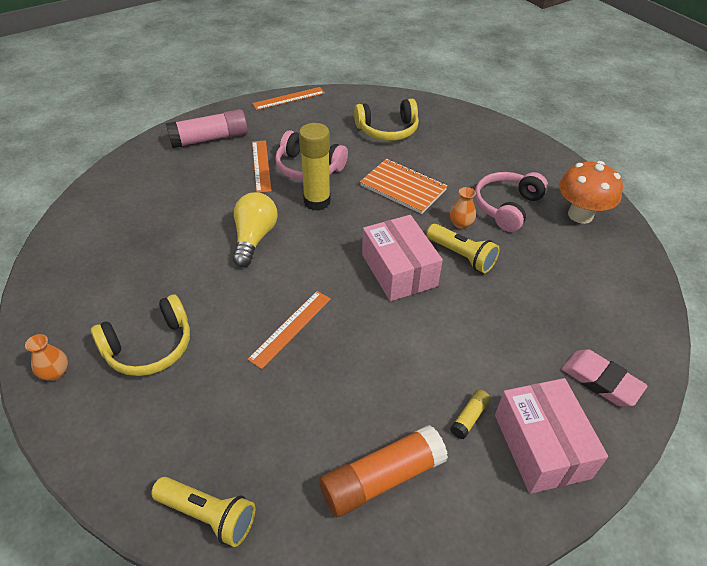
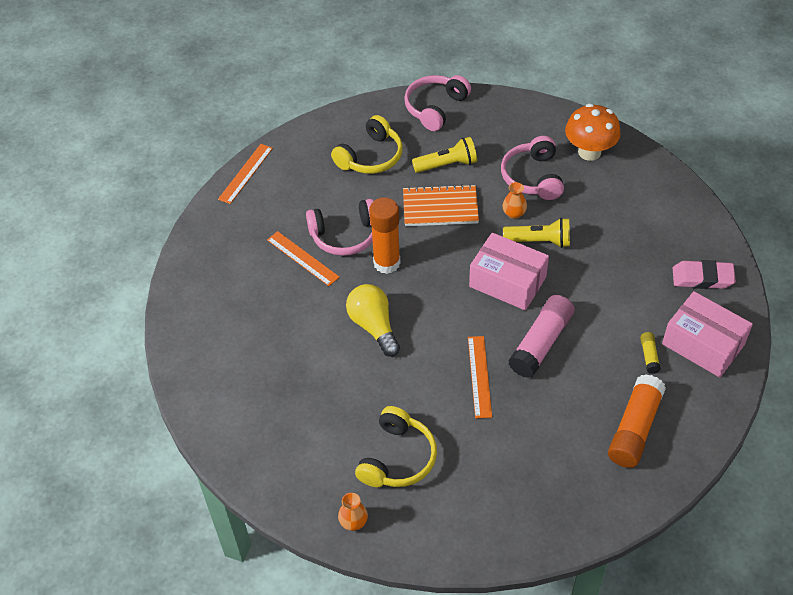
camera: 35 degrees left, 5 degrees up
yellow flashlight [151,477,255,547] -> yellow flashlight moved to [412,137,477,173]
pink glue stick [166,109,248,148] -> pink glue stick moved to [508,295,575,378]
yellow glue stick [299,123,331,211] -> orange glue stick [369,197,400,274]
none -> pink headphones [404,75,471,131]

